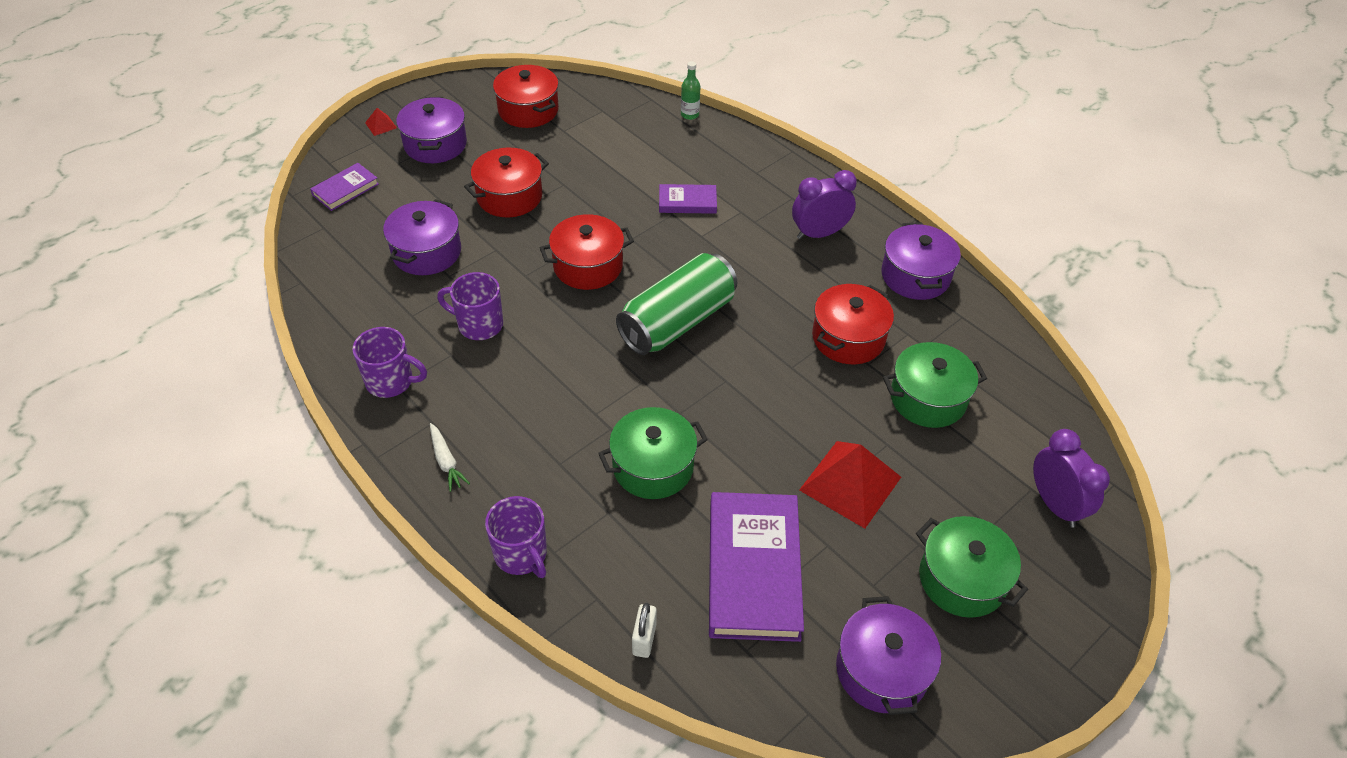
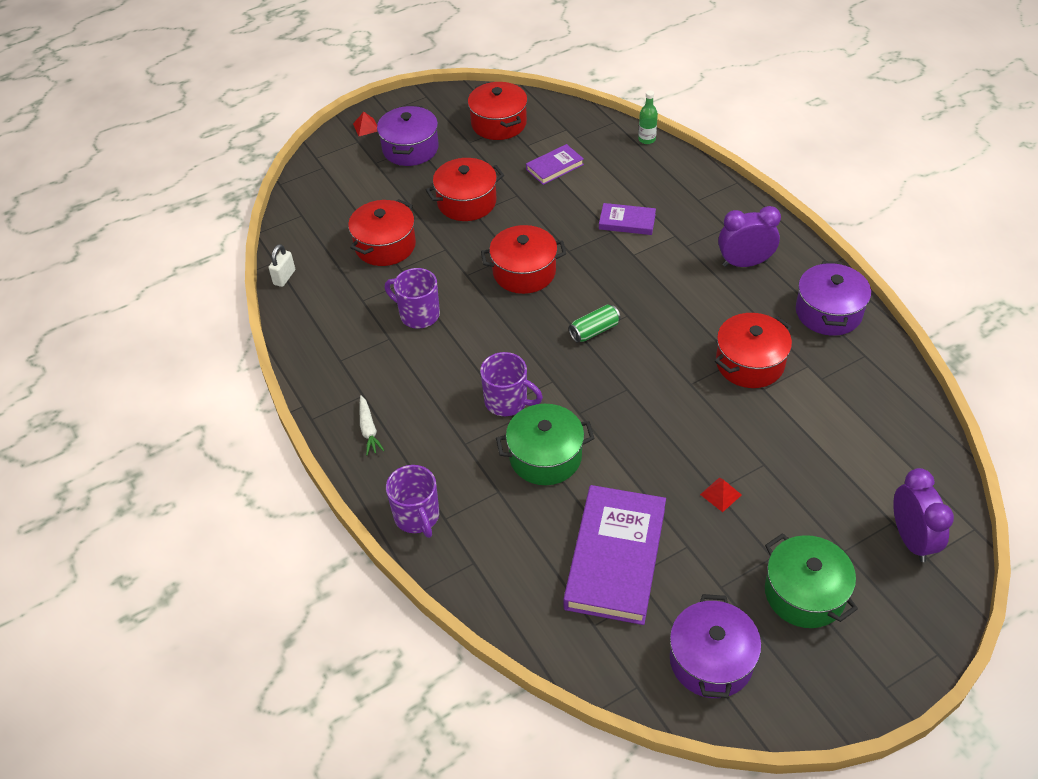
camera: 15 degrees right, 0 degrees up
purple book [310,163,379,211] -> purple book moved to [526,144,584,185]
purple mug [352,327,427,398] -> purple mug moved to [480,352,543,416]
purple pot [383,199,461,275] -> red pot [348,199,416,266]
green can [616,253,738,355] -> green can [569,304,620,343], size x0.45
white padlock [632,603,657,658] -> white padlock moved to [269,244,295,287]
red pyramid [799,441,901,529] -> red pyramid [700,478,742,512], size x0.43
green pot [883,342,987,428] -> none

